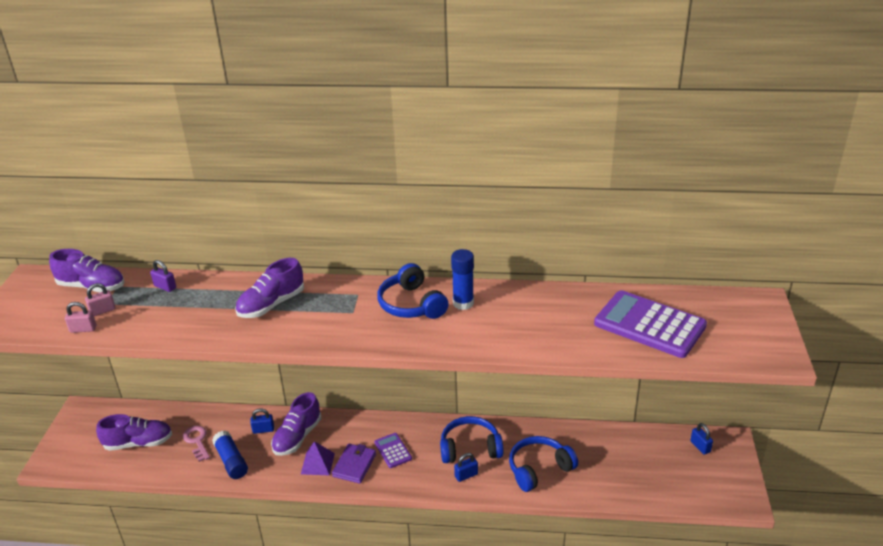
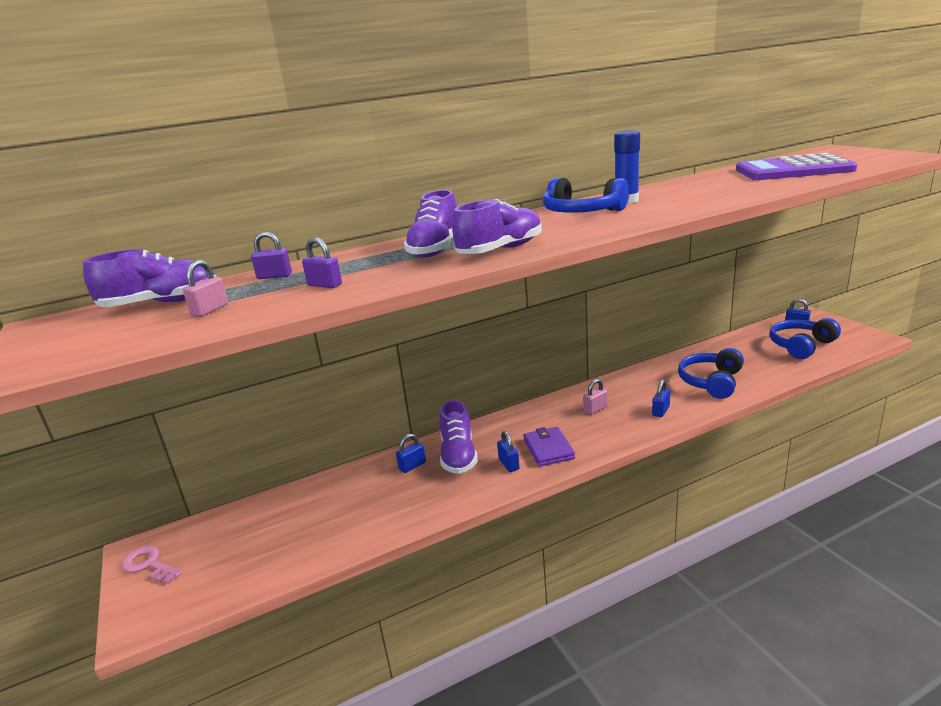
camera: 30 degrees left, 10 degrees down
pink padlock [65,302,96,333] -> pink padlock moved to [584,379,608,415]
purple shoe [96,414,172,451] -> purple shoe moved to [452,199,542,254]
pink key [183,426,210,462] -> pink key moved to [122,546,182,584]
blue glue stick [212,431,248,479] -> none
purple pyramid [301,441,335,475] -> blue padlock [497,431,520,472]
purple calculator [374,433,412,468] -> none
blue headphones [440,416,504,463] -> blue headphones moved to [769,318,841,359]
none -> purple padlock [302,237,342,288]

